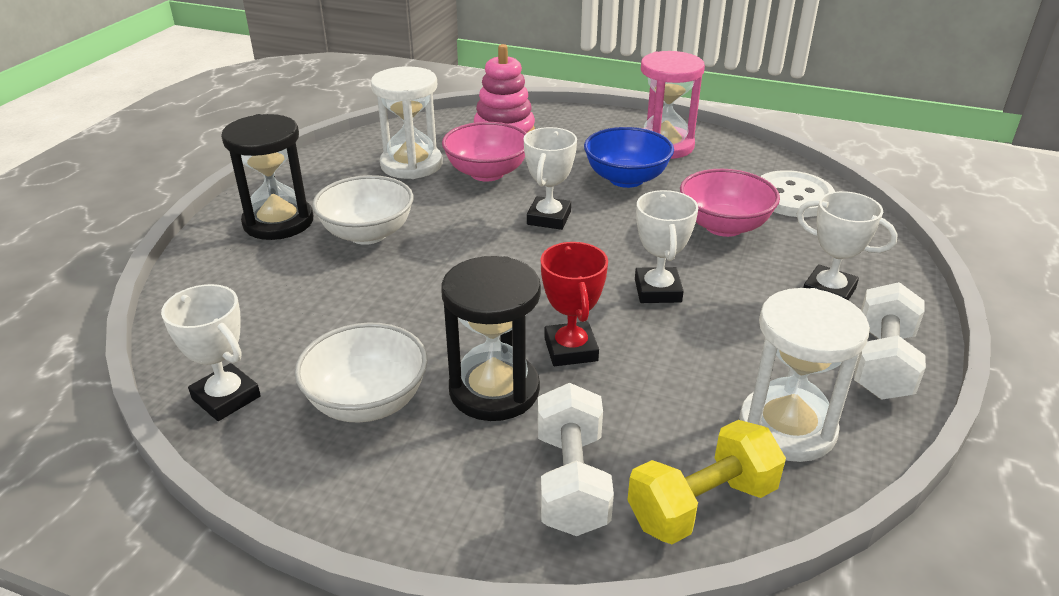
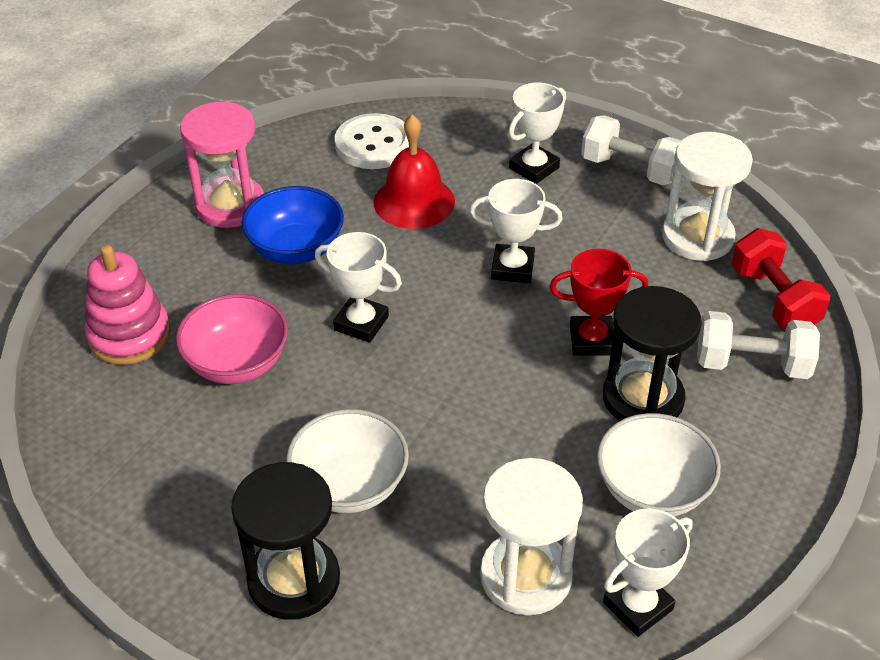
camera: 80 degrees left, 10 degrees up
white hourglass [371,66,443,179] -> white hourglass moved to [480,458,583,615]
yellow dumbbell [627,420,786,544] -> red dumbbell [732,228,830,329]
pink bowl [680,169,780,237] -> red bell [374,114,455,229]

